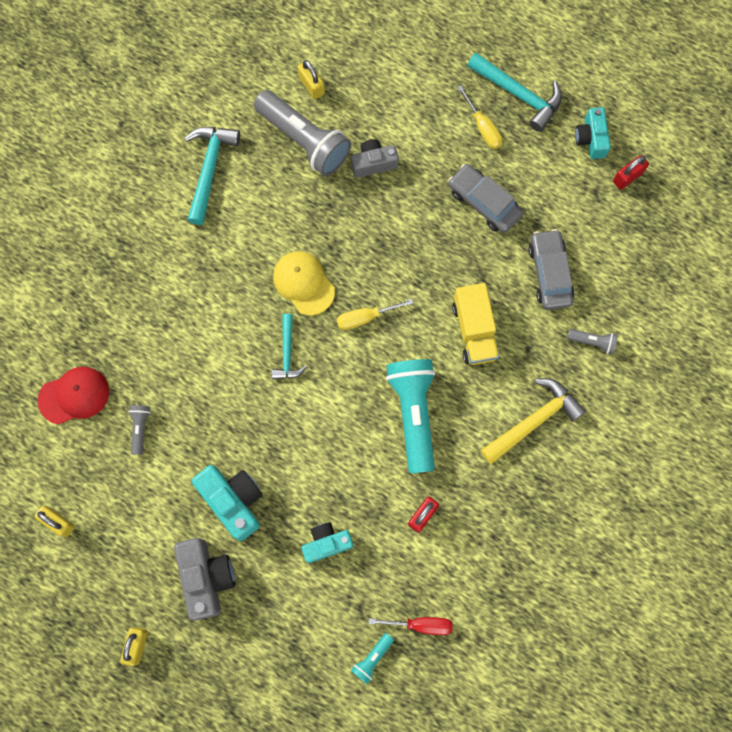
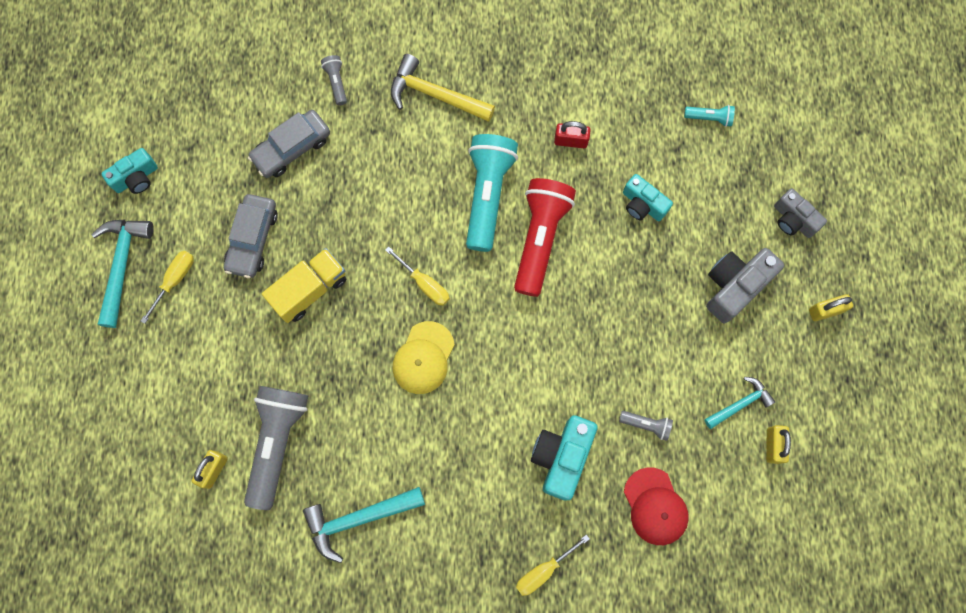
camera: 120 degrees left, 0 degrees up
red cap [38,367,109,425] -> red cap turned 150 degrees counterclockwise [624,467,689,545]
grey flashlight [128,406,151,455] -> grey flashlight turned 135 degrees counterclockwise [619,411,673,441]
turquoise camera [192,465,262,541] -> turquoise camera moved to [531,415,598,501]
turquoise hammer [272,314,307,379] -> turquoise hammer moved to [704,377,775,429]
grey camera [351,139,399,178] -> grey camera moved to [774,188,827,238]
red screwdriver [369,617,453,635] -> none
turquoise flashlight [386,359,436,474] -> turquoise flashlight turned 135 degrees clockwise [466,134,518,252]
yellow truck [452,283,499,365] -> yellow truck moved to [262,248,346,323]
red padlock [613,155,649,190] -> none
none -> red flashlight [514,178,576,297]
none -> yellow screwdriver [516,534,590,596]

